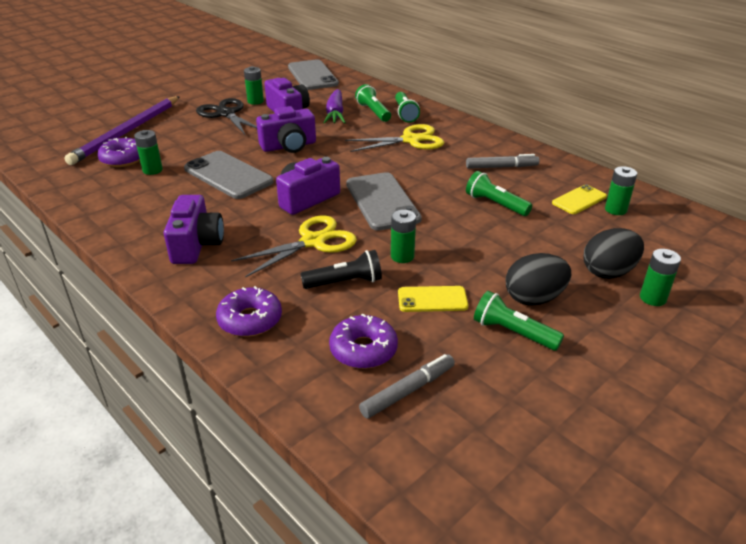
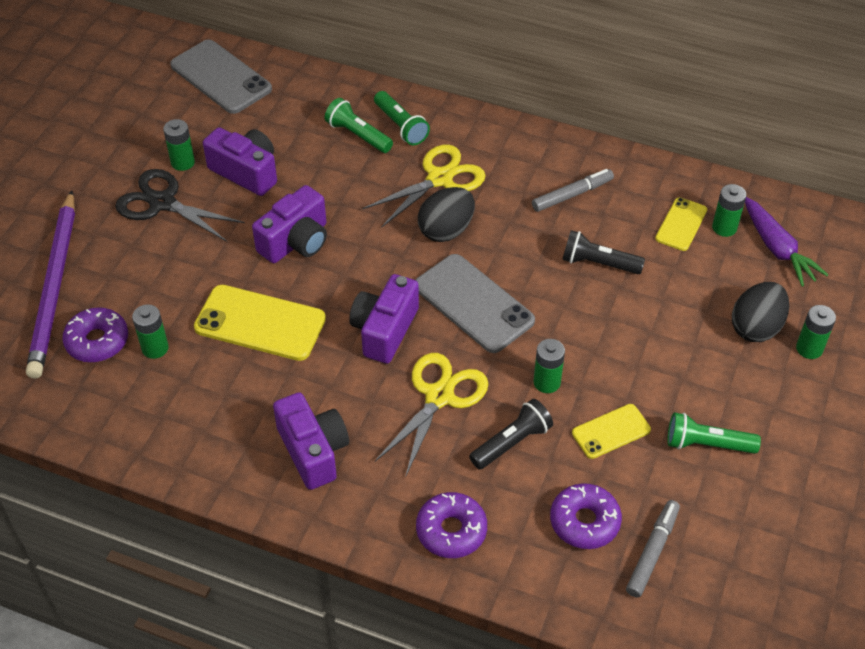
camera: 25 degrees left, 15 degrees up
grey phone [184,151,273,199] -> yellow phone [194,285,326,361]
purple carrot [323,89,346,124] -> purple carrot moved to [745,197,829,287]
green flashlight [466,171,532,216] -> black flashlight [562,230,645,274]
black egg [506,253,571,306] -> black egg moved to [418,187,475,242]

